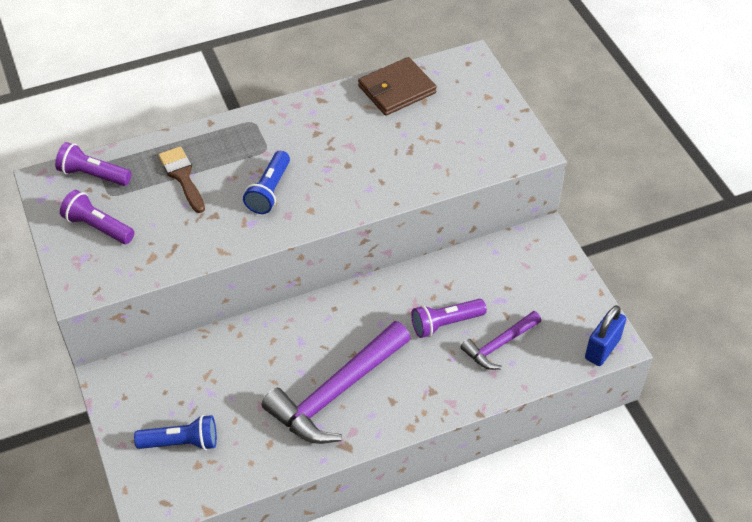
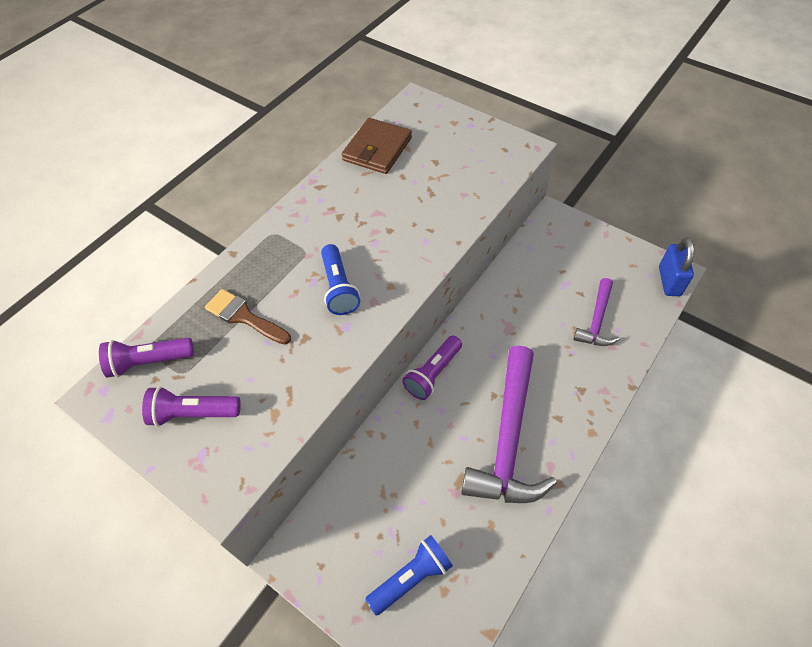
camera: 30 degrees left, 5 degrees up
purple flashlight [411,299,487,338] -> purple flashlight moved to [402,336,462,400]

